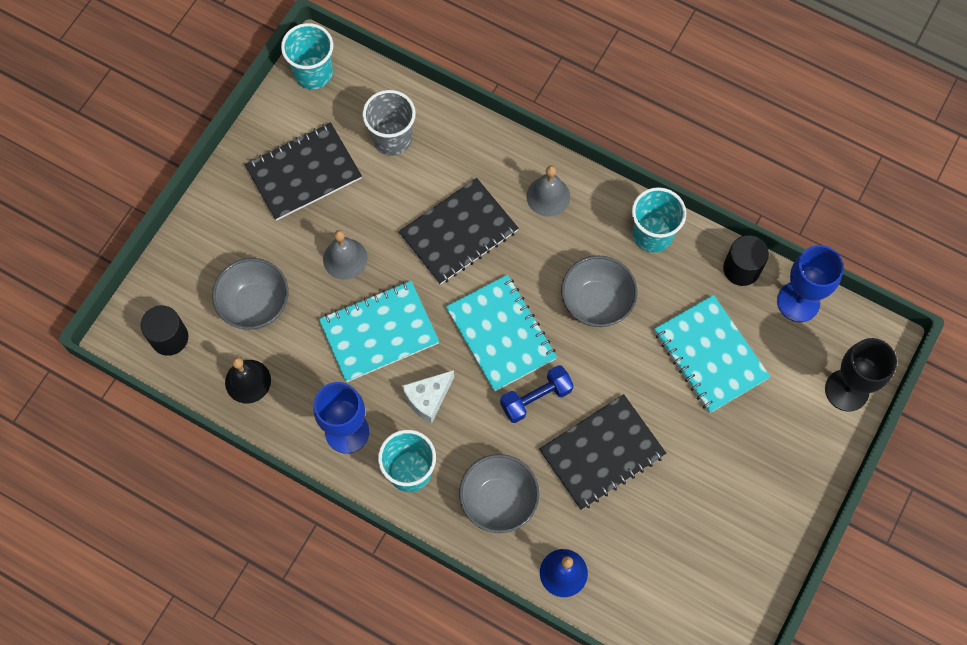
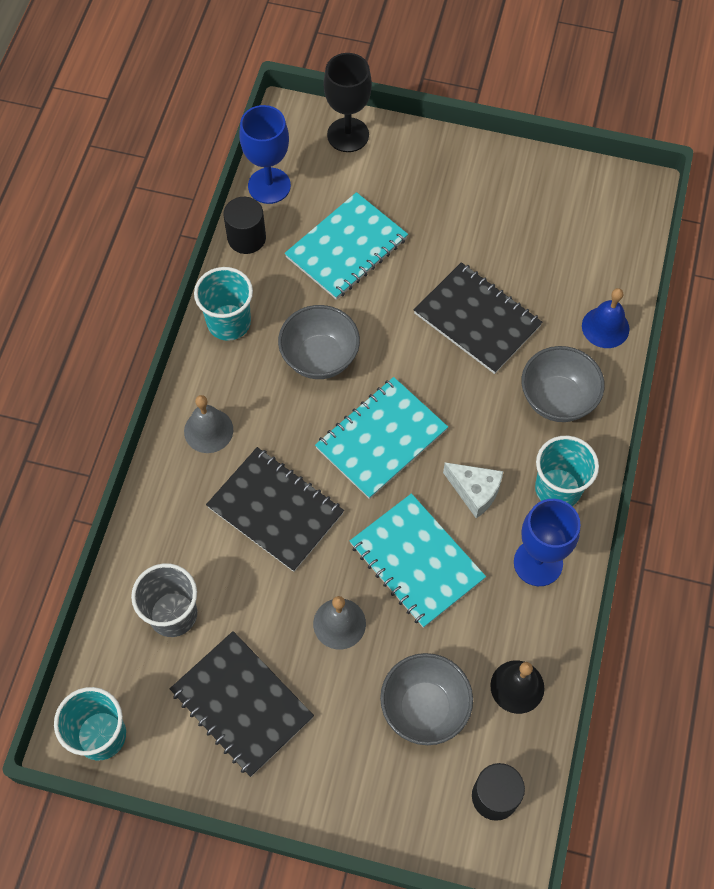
camera: 105 degrees left, 5 degrees down
blue dumbbell [500,365,574,423] -> none

